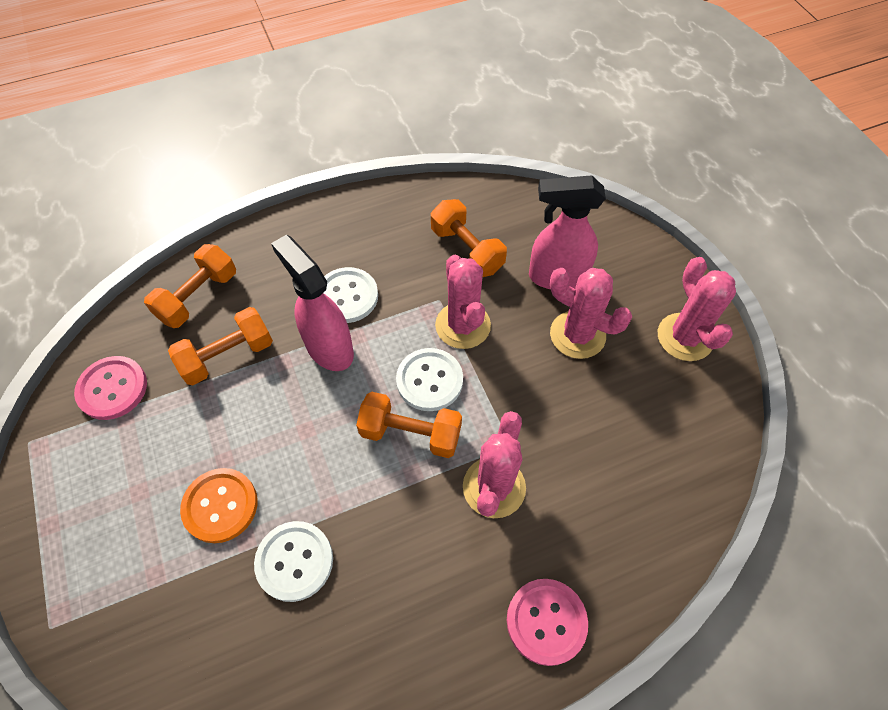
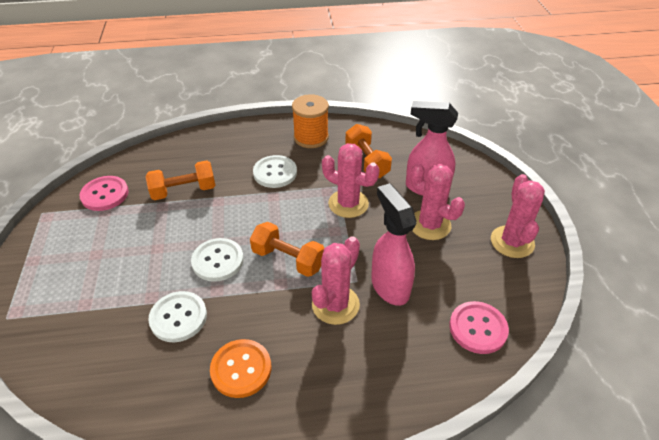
camera: 15 degrees right, 15 degrees down
orange dumbbell [144,244,236,328] -> none
orange button [180,468,258,543] -> orange button moved to [210,339,271,398]
pink spray bottle [271,235,354,371] -> pink spray bottle moved to [371,183,417,306]
white button [396,348,463,411] -> white button moved to [191,238,244,282]
pink cactus [435,255,491,349] -> pink cactus turned 60 degrees counterclockwise [322,143,379,218]
pink button [507,579,588,666] -> pink button moved to [449,301,509,354]
none -> orange spool [292,94,329,148]

